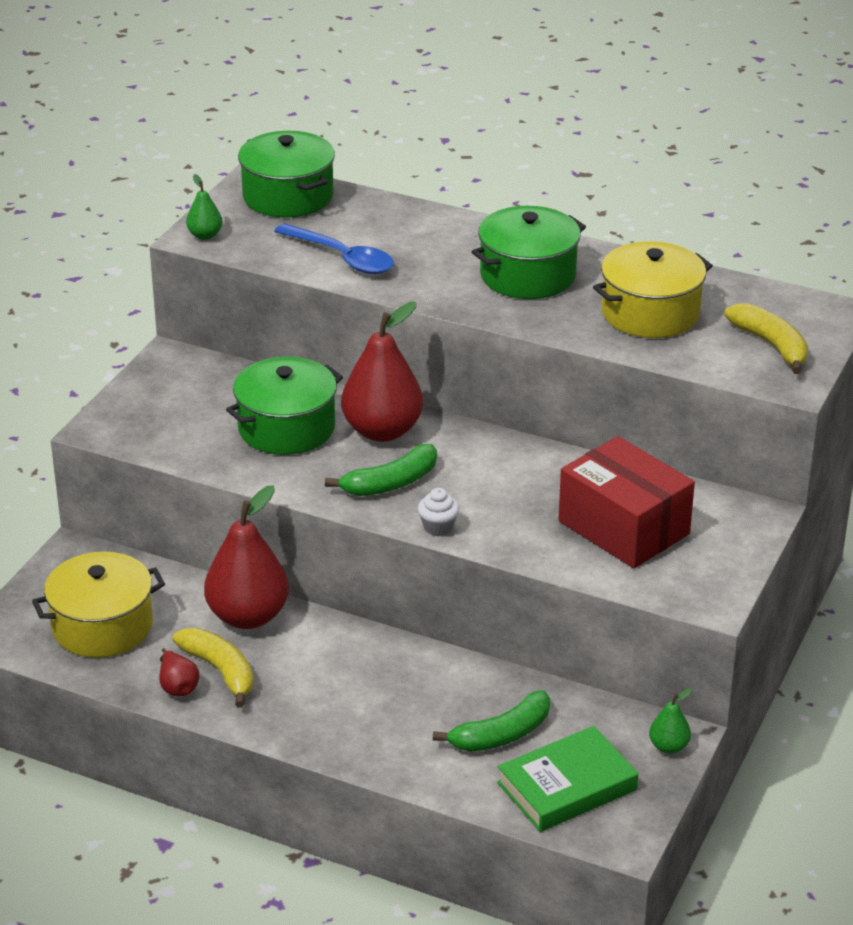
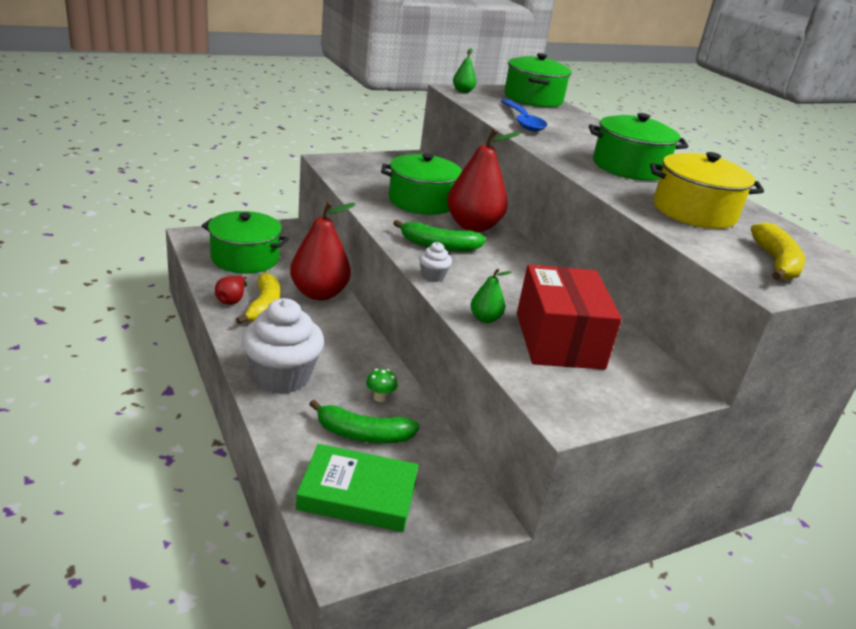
camera: 35 degrees right, 5 degrees down
yellow pot [32,551,165,658] -> green pot [201,211,289,274]
green pear [649,689,692,754] -> green pear moved to [471,268,512,323]
none -> white cupcake [242,298,324,394]
none -> green mushroom [366,369,397,402]

